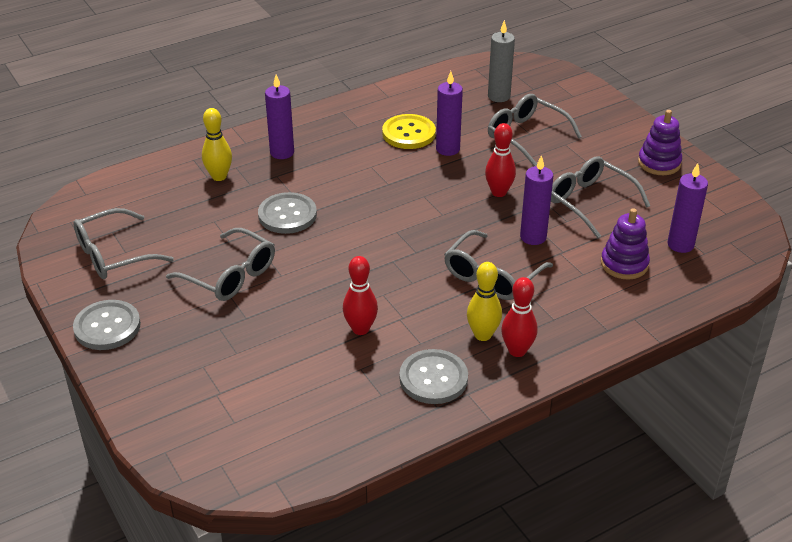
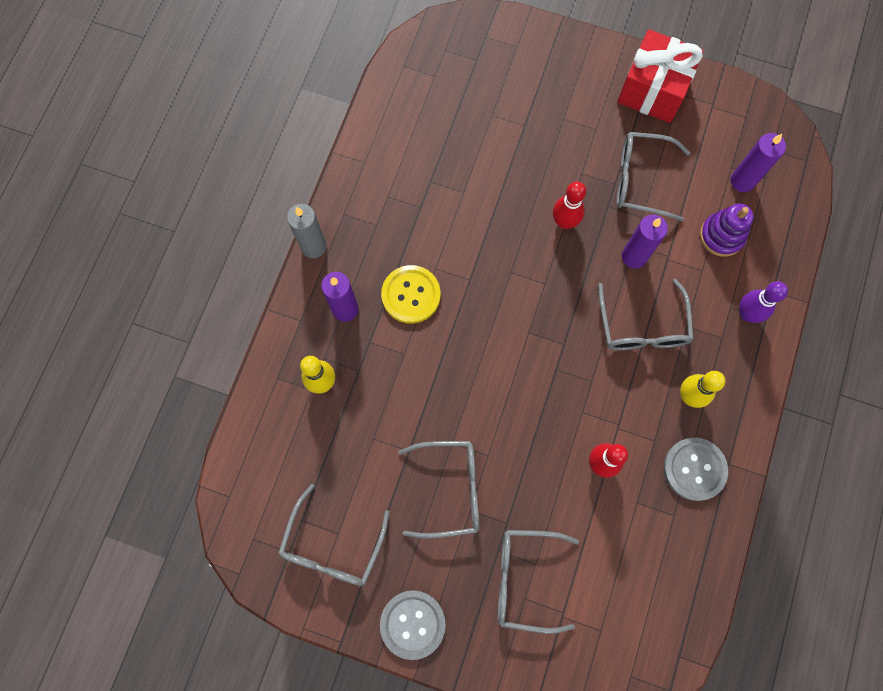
camera: 40 degrees left, 35 degrees up
grey button [258,192,317,234] -> none
yellow button [382,114,436,149] -> yellow button moved to [381,265,441,324]
purple candle [436,71,463,156] -> none
grey candle [488,20,515,102] -> grey candle moved to [287,204,327,258]
grey glasses [488,94,582,166] -> grey glasses moved to [498,530,579,634]
red bowling pin [501,277,538,357] -> none
purple stacking toy [638,110,682,175] -> red gift [617,29,704,123]
none -> purple bowling pin [739,281,788,323]

